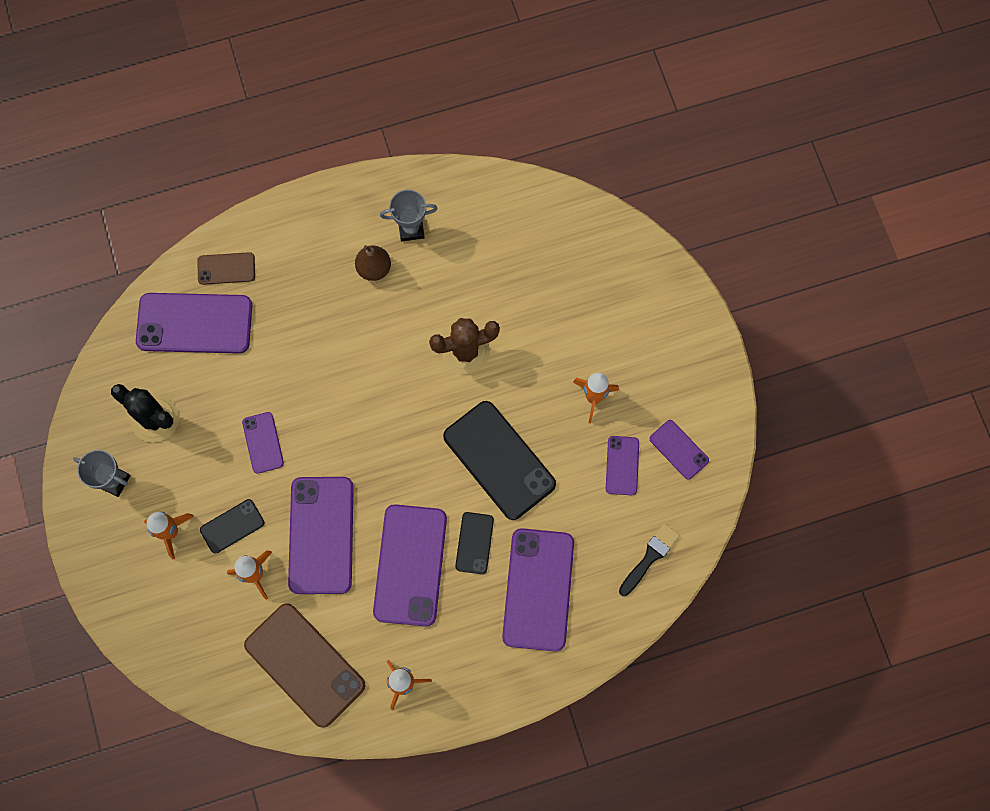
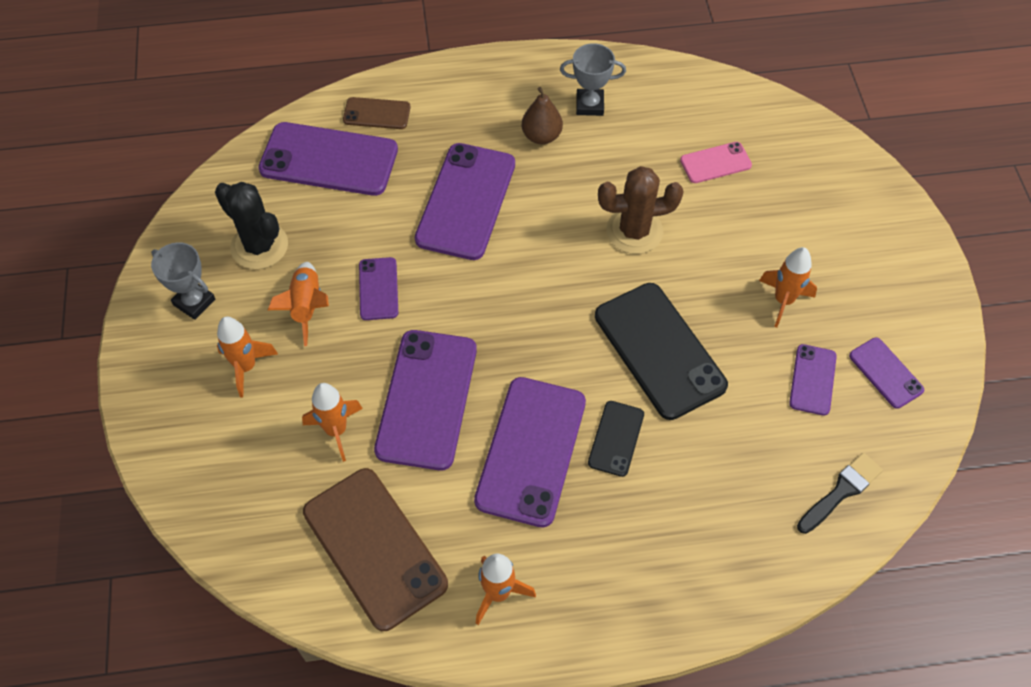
camera: 10 degrees right, 15 degrees down
black phone [200,499,264,554] -> none
purple phone [502,528,574,652] -> purple phone moved to [415,143,515,260]
none -> orange rocket [268,262,329,346]
none -> pink phone [680,142,752,183]

